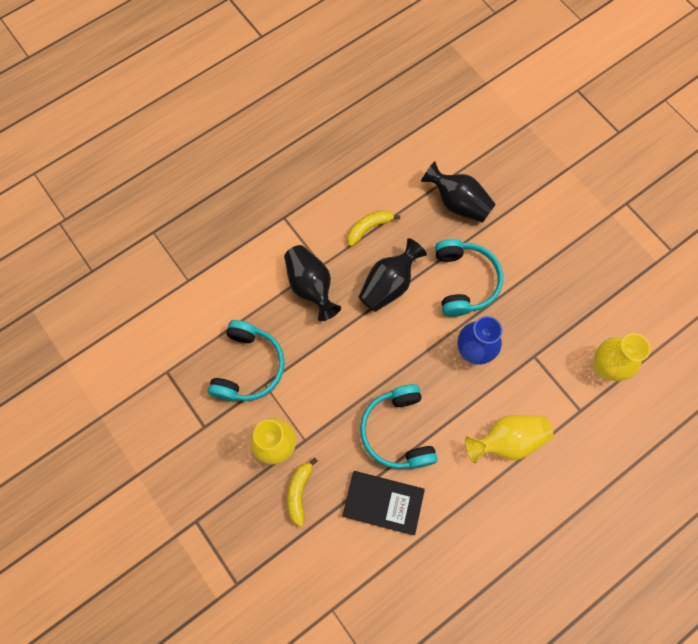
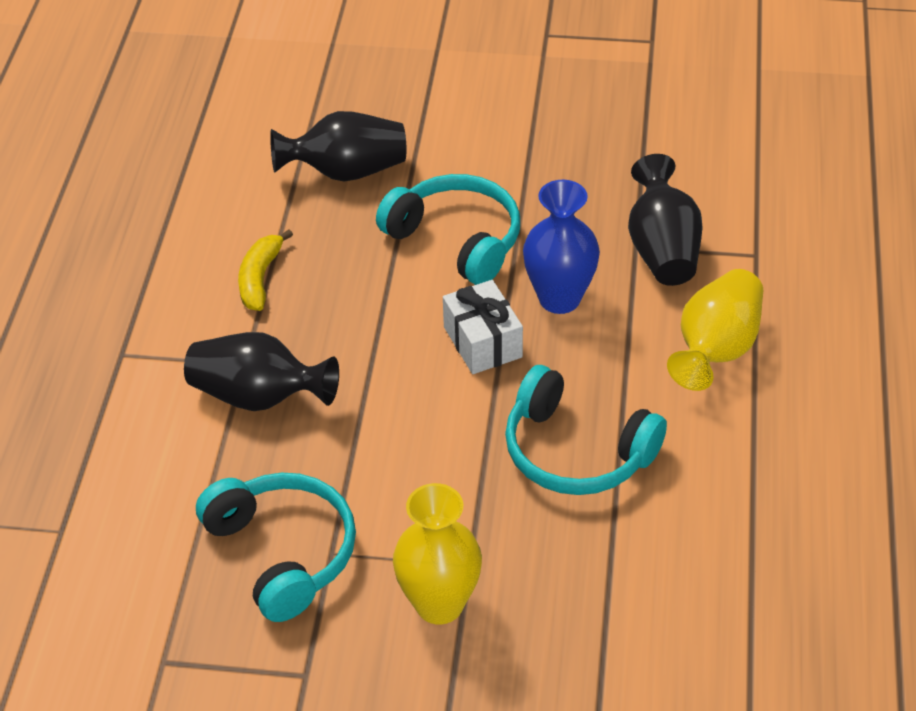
camera: 45 degrees left, 25 degrees down
yellow banana [287,458,318,527] -> none
black book [342,471,425,535] -> none
black vase [359,238,427,312] -> black vase moved to [628,154,703,286]
yellow vase [593,333,651,381] -> none
none -> white gift [443,280,523,374]

